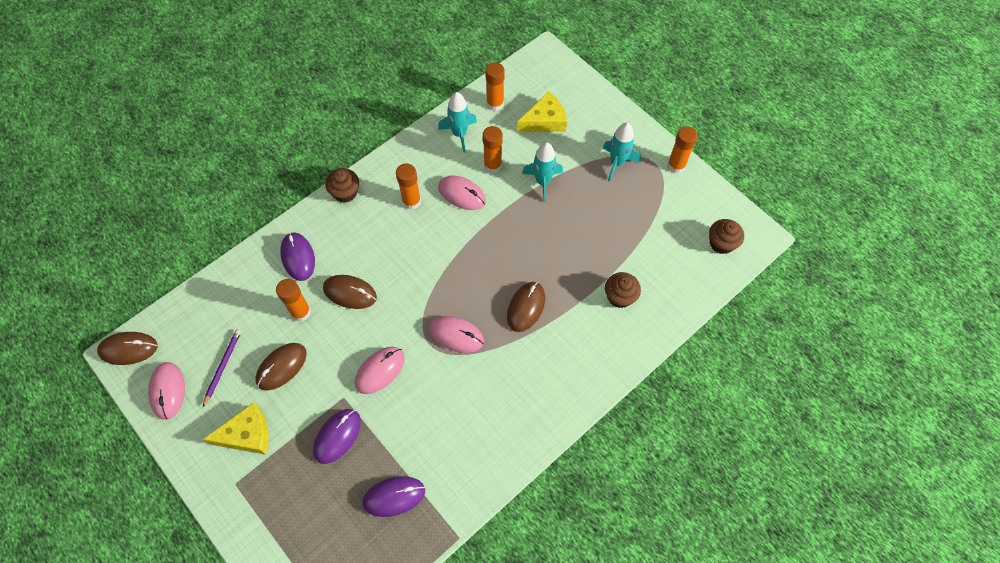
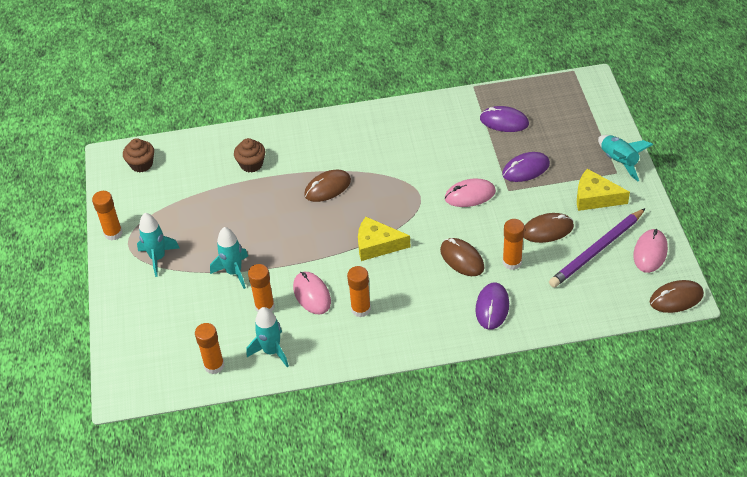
camera: 145 degrees left, 15 degrees down
brown mouse [97,332,158,365] -> brown mouse turned 45 degrees counterclockwise [650,280,704,313]
purple pencil [203,329,241,407] -> purple pencil [549,208,646,288], size x1.80
brown cupcake [325,168,359,203] -> none
pink mouse [429,316,484,353] -> none
yellow cheese [517,91,567,132] -> yellow cheese moved to [358,217,410,261]
none -> turquoise rocket [598,135,653,181]

